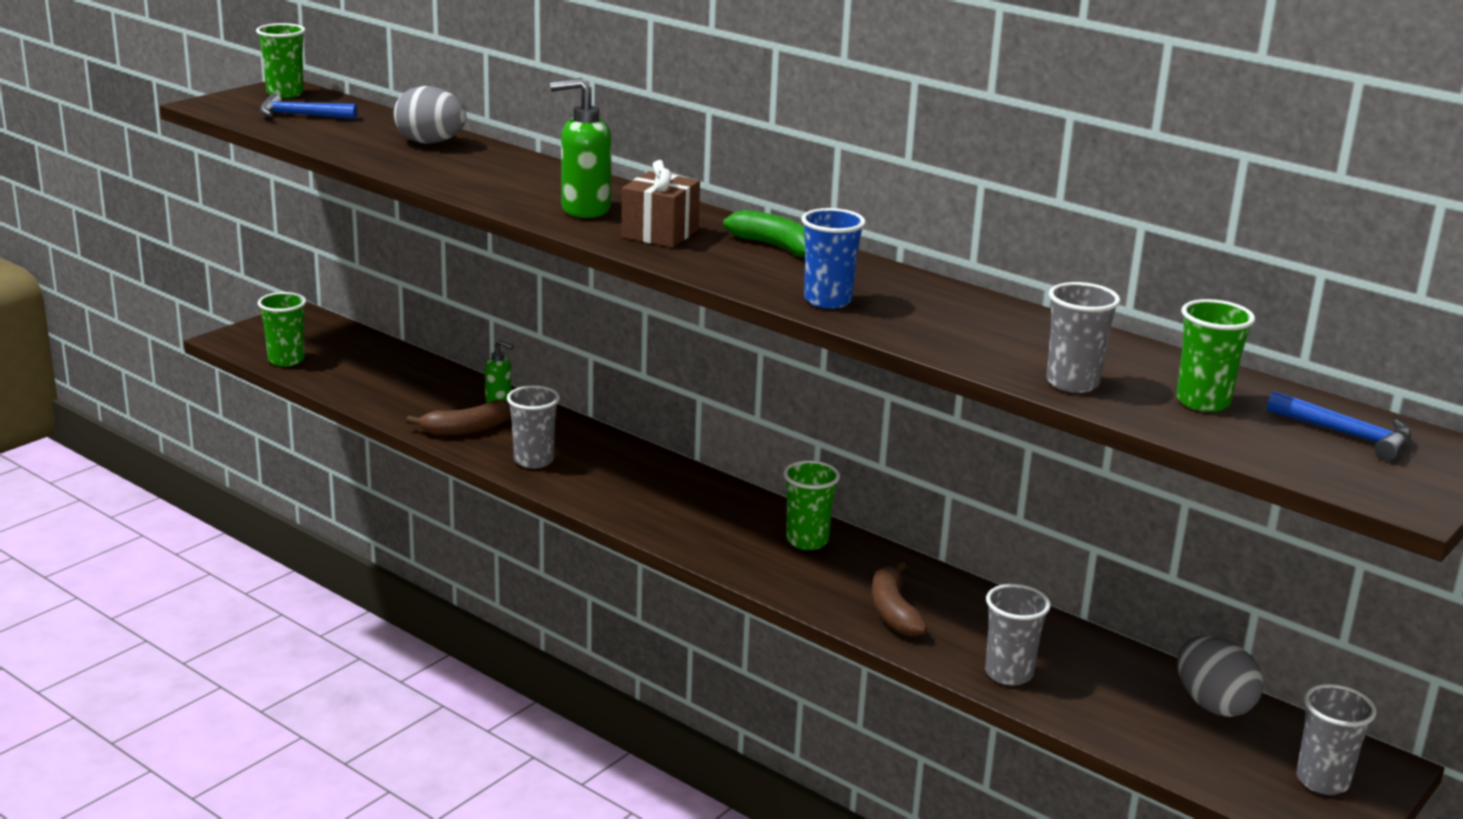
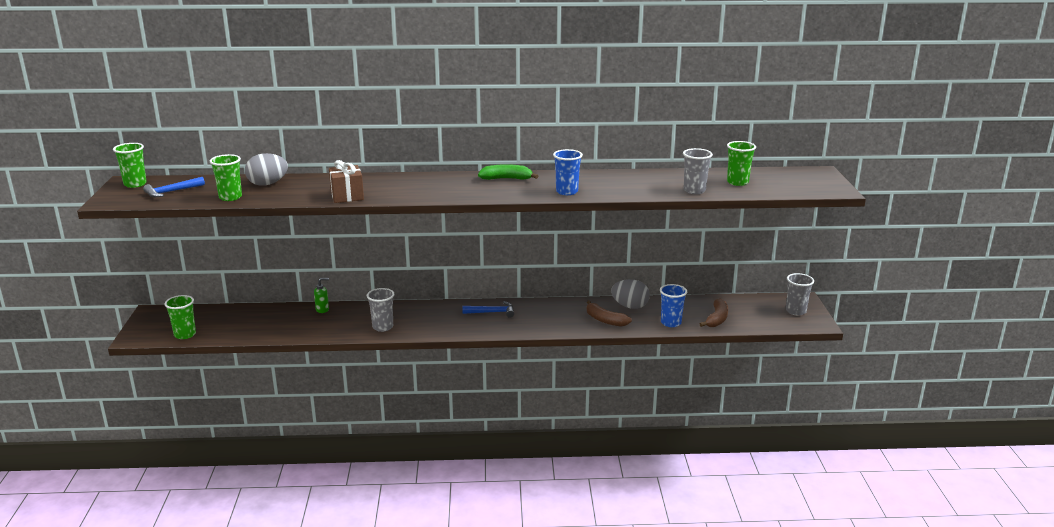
camera: 40 degrees left, 0 degrees up
brown banana [406,400,511,436] -> brown banana moved to [700,298,728,327]
green soap dispenser [550,78,612,218] -> none
brown gift [621,160,700,248] -> brown gift moved to [329,160,364,203]
green cup [783,460,840,550] -> green cup moved to [210,154,242,201]
grey cup [985,584,1051,686] -> blue cup [660,284,687,327]
grey egg [1177,636,1263,717] -> grey egg moved to [611,279,650,309]
blue hammer [1267,391,1412,461] -> blue hammer moved to [462,301,514,318]

